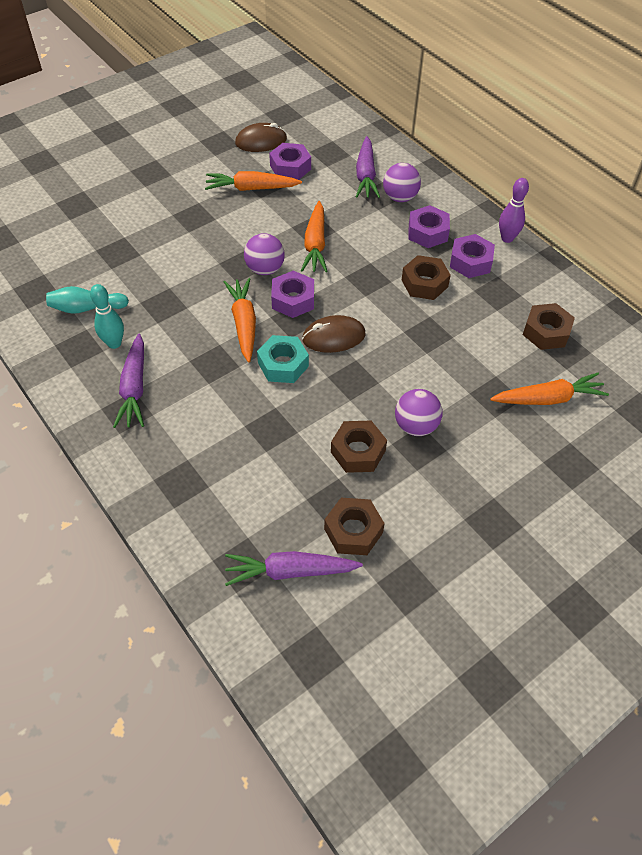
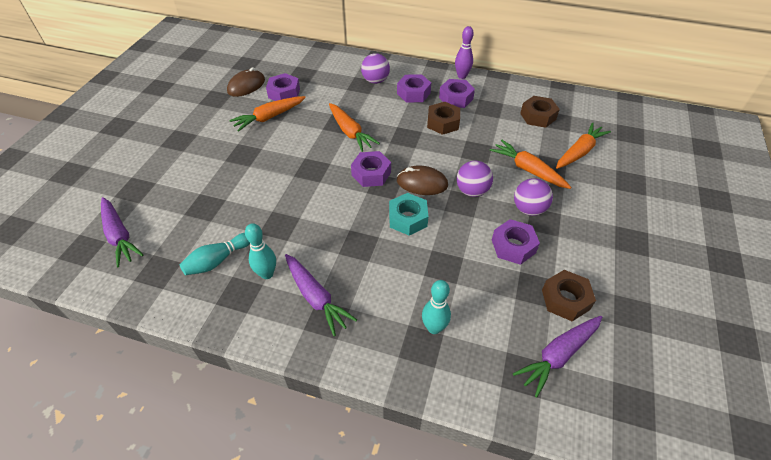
camera: 35 degrees left, 5 degrees down
orange carrot [224,278,256,363] -> orange carrot moved to [490,140,571,189]
purple ball [244,233,285,275] -> purple ball moved to [457,161,493,197]
brown mouse [302,315,365,353] -> brown mouse turned 60 degrees clockwise [397,166,448,195]
brown nut [331,421,387,473] -> purple nut [492,219,540,265]
purple carrot [356,136,380,198] -> purple carrot moved to [101,197,143,267]
none -> turquoise bowling pin [422,280,451,334]

